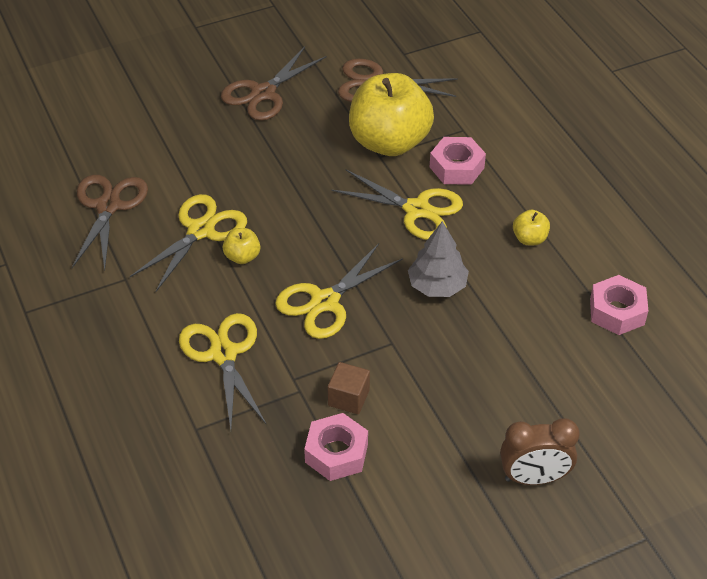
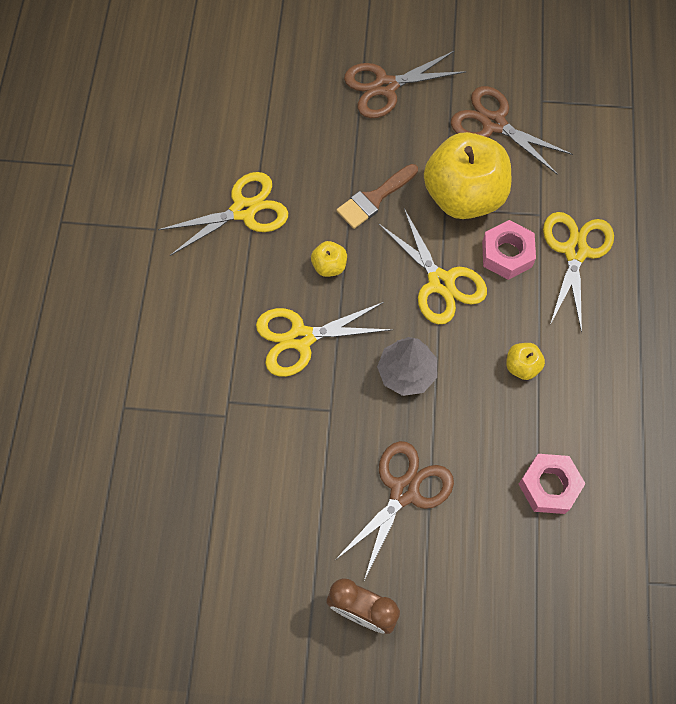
camera: 30 degrees right, 20 degrees up
brown scissors [72,175,148,271] -> brown scissors moved to [334,441,454,580]
yellow scissors [179,313,266,429] -> yellow scissors moved to [543,212,614,333]
yellow apple [223,228,260,264] -> yellow apple moved to [311,241,347,277]
pink nut [304,413,368,481] -> none
brown cube [328,362,370,414] -> none
none -> brown brush [337,164,418,229]

